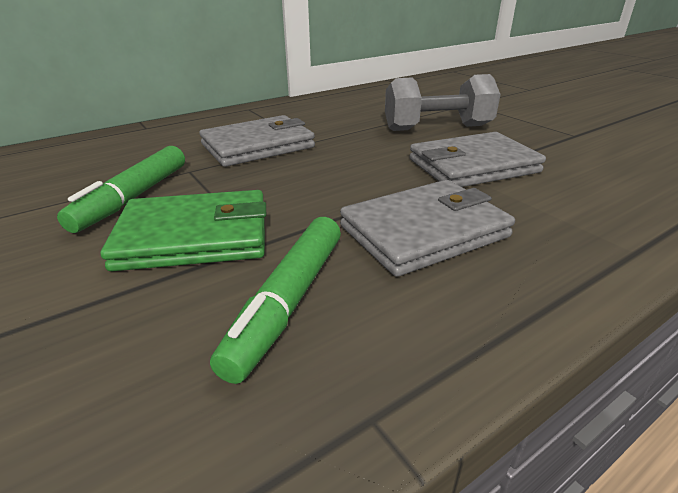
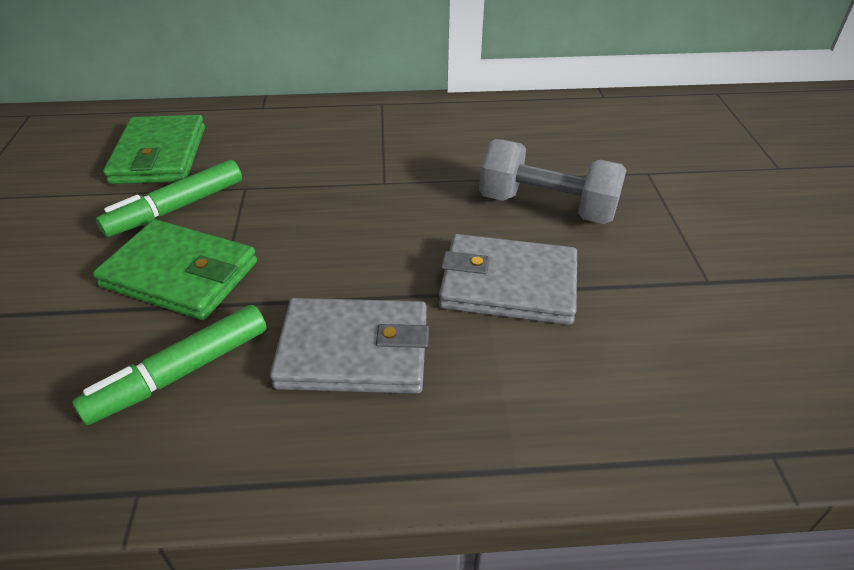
camera: 30 degrees right, 10 degrees up
grey wallet [199,115,315,167] -> none
none -> green wallet [103,115,205,184]

